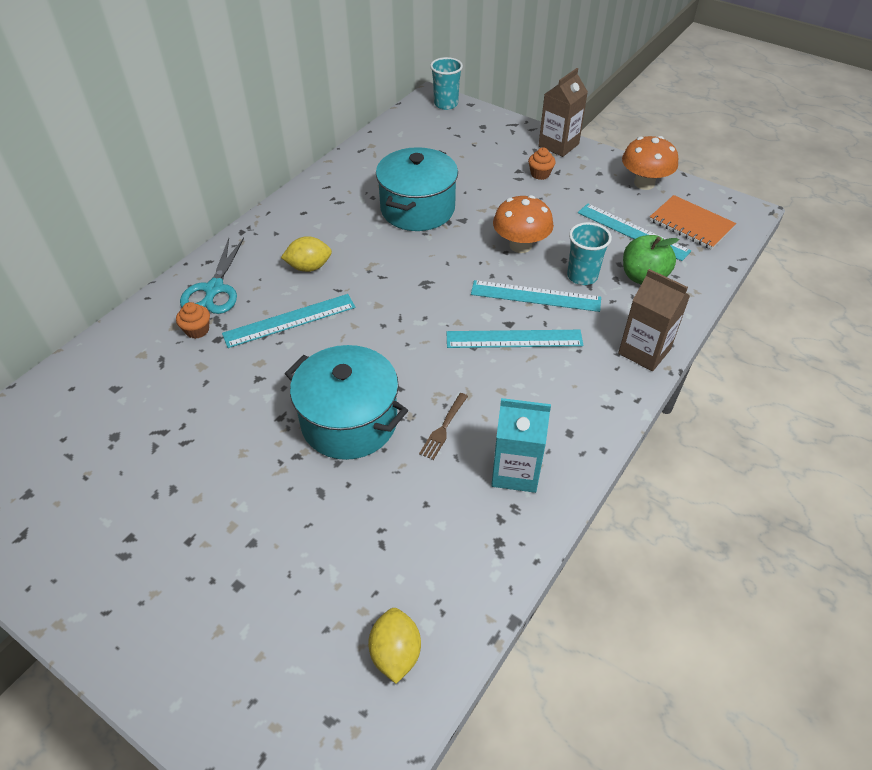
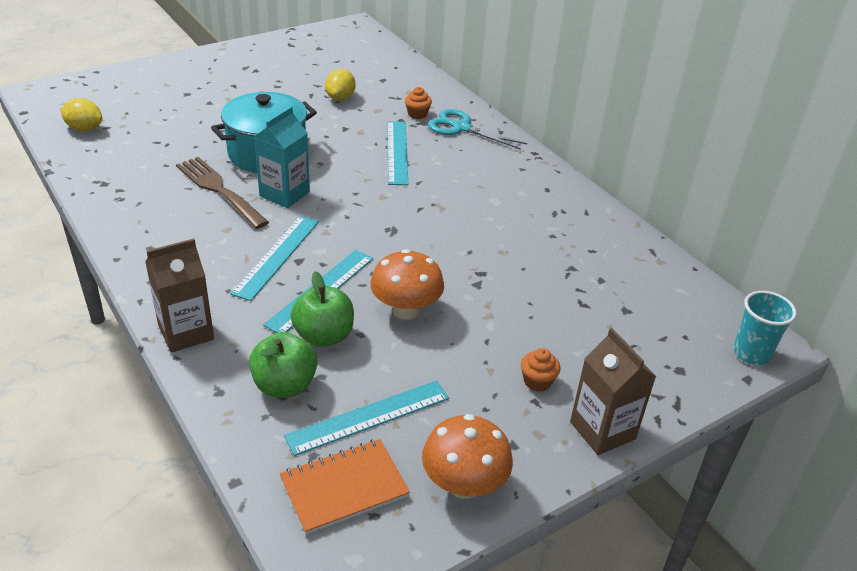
camera: 110 degrees right, 10 degrees down
yellow lemon [281,236,332,272] -> yellow lemon moved to [325,69,356,101]
turquoise pot [376,147,458,231] -> none
brown fork [419,393,468,460] -> brown fork [176,157,269,229], size x1.94
turquoise carton [491,398,551,493] -> turquoise carton moved to [254,106,310,208]
turquoise cup [567,222,612,285] -> green apple [291,271,354,347]

